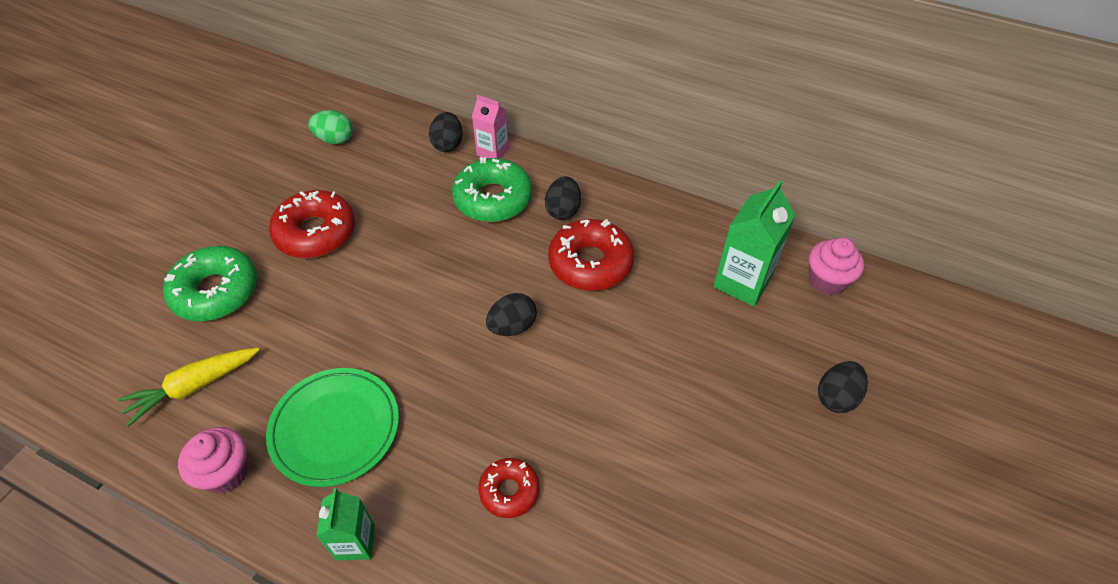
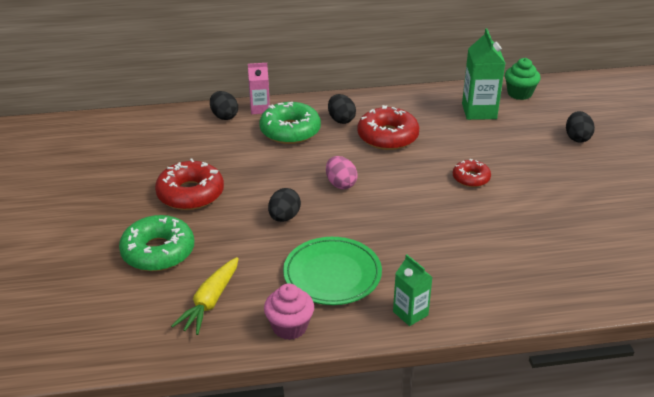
camera: 35 degrees left, 15 degrees down
green egg [308,110,353,144] -> none
red donut [478,458,540,518] -> red donut moved to [453,159,491,187]
black egg [486,293,537,336] -> black egg moved to [268,188,301,222]
pink cupcake [809,237,864,295] -> green cupcake [505,58,540,100]
none -> pink egg [326,156,357,189]

